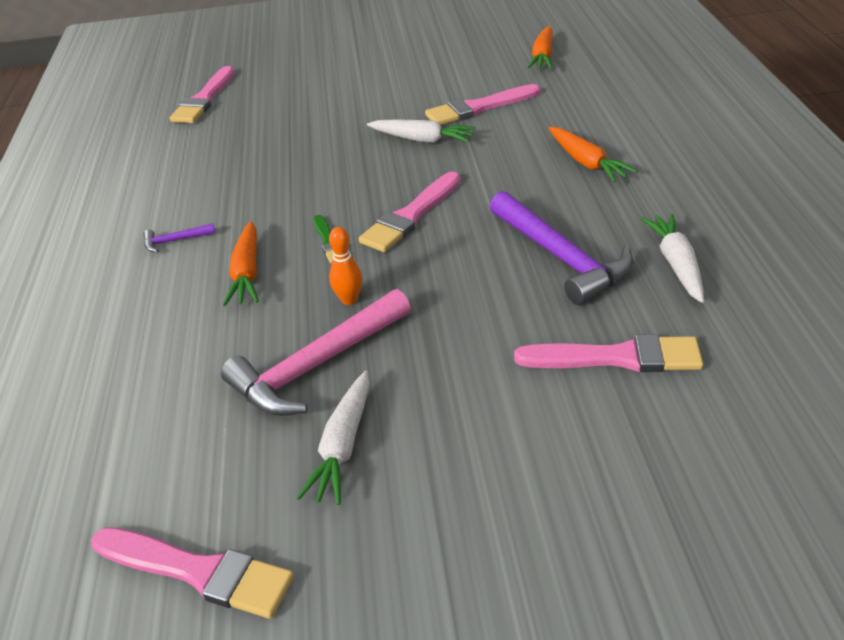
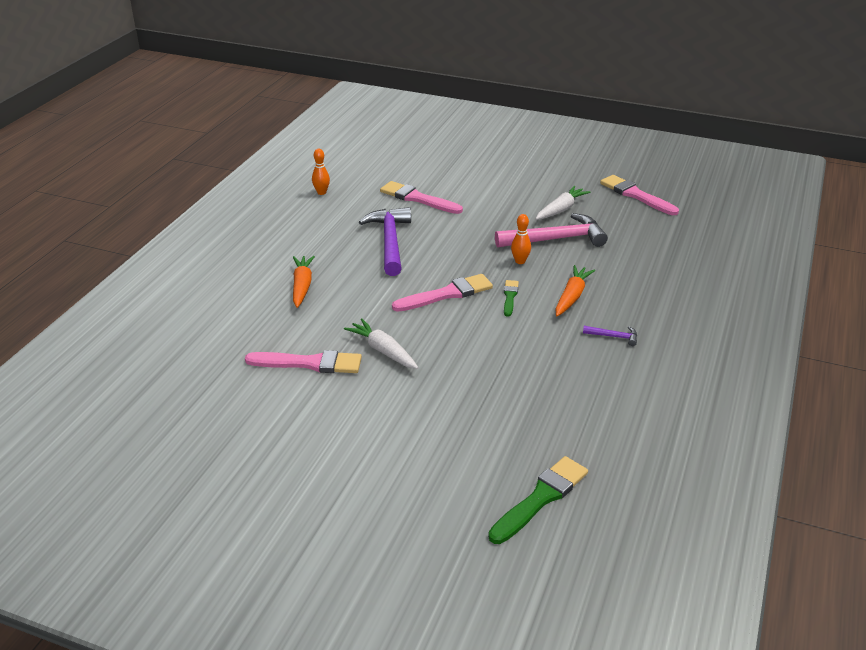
camera: 155 degrees left, 5 degrees down
pink brush [170,66,235,123] -> green brush [488,456,588,544]
orange carrot [527,26,553,69] -> none
white carrot [640,213,704,303] -> none
none -> orange bowling pin [312,149,330,195]

